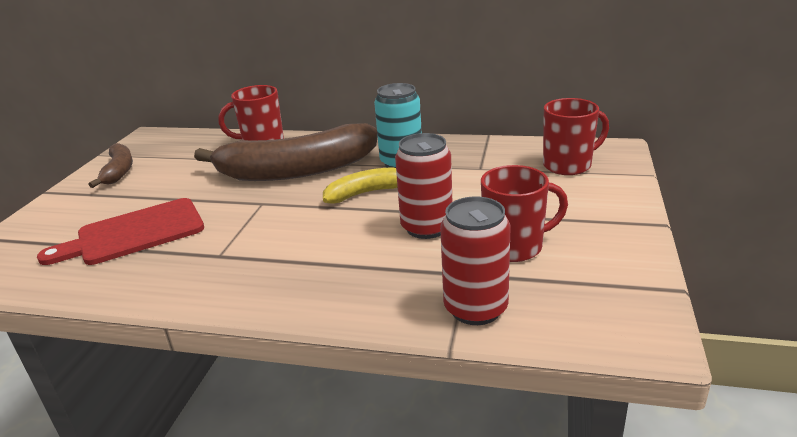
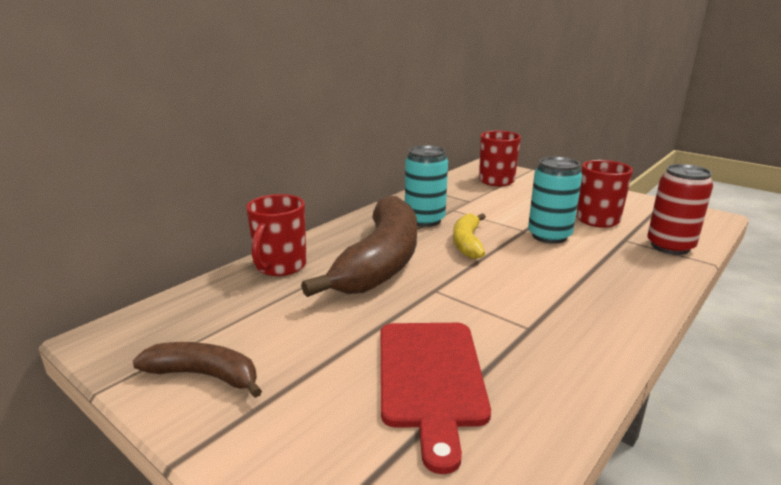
camera: 65 degrees left, 5 degrees down
red can [395,133,452,239] -> turquoise can [528,157,582,244]

